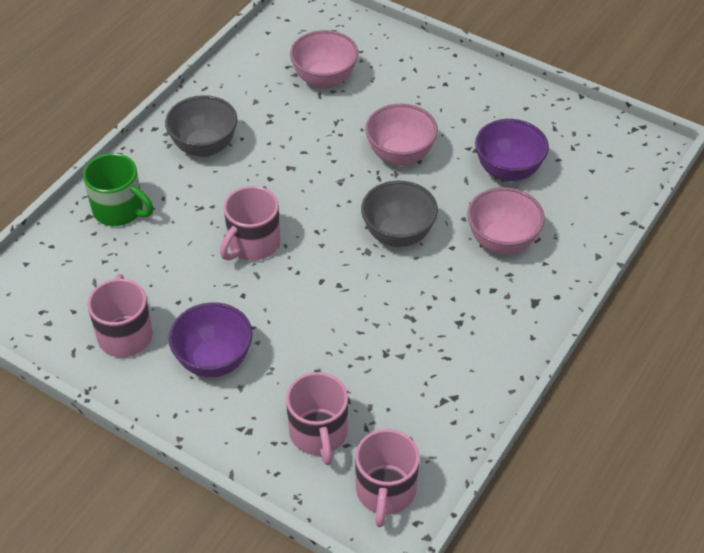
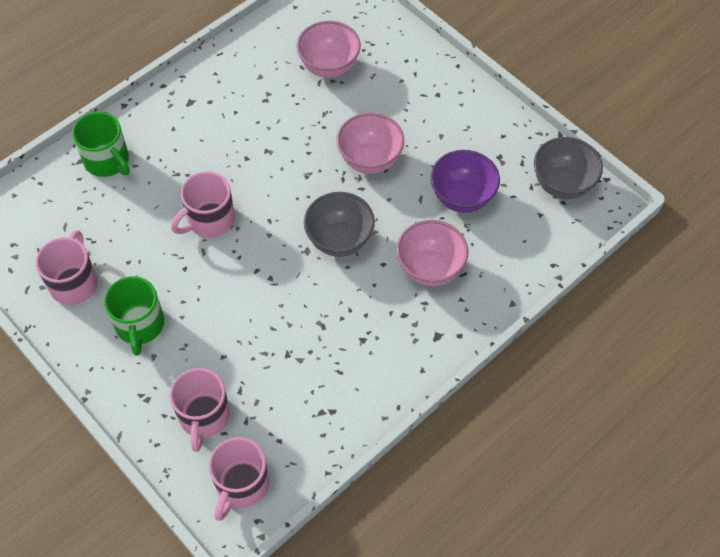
camera: 15 degrees right, 10 degrees up
grey bowl [165,95,238,157] -> grey bowl moved to [534,137,603,199]
purple bowl [169,302,253,377] -> green mug [104,276,164,356]

